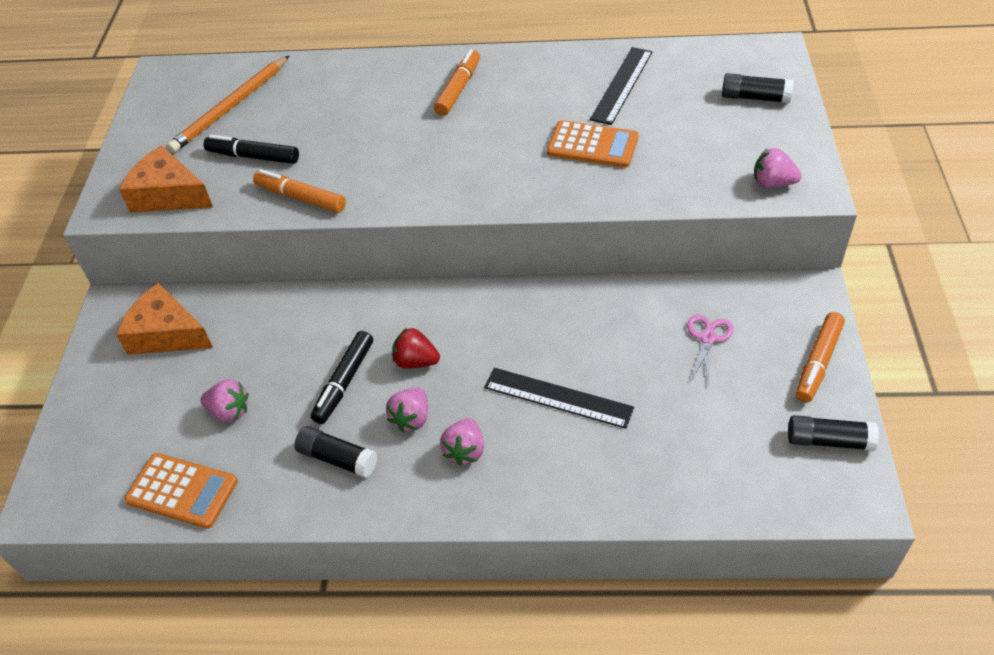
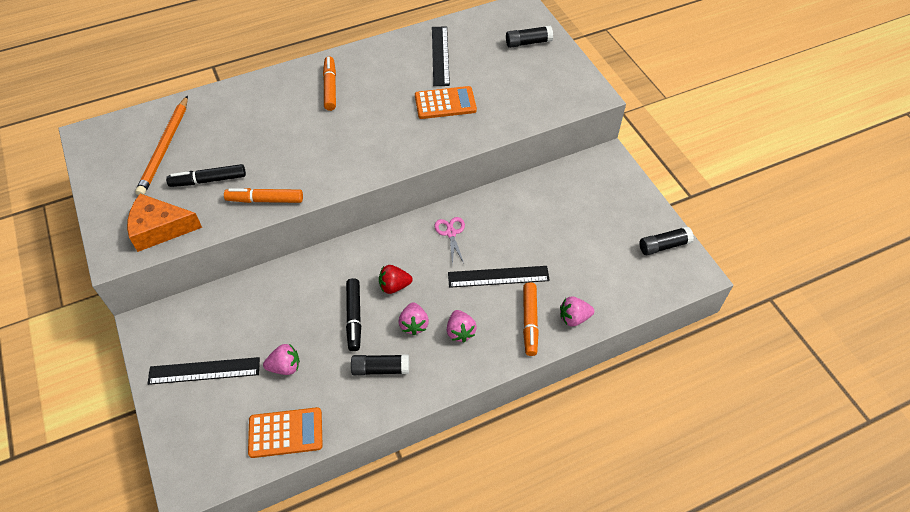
camera: 30 degrees left, 5 degrees up
orange cheese [116,283,213,355] -> none
pink scissors [687,314,733,384] -> pink scissors moved to [434,217,465,265]
pink strawberry [754,148,802,188] -> pink strawberry moved to [560,296,594,326]
orange marker [796,312,845,403] -> orange marker moved to [523,282,539,356]
none -> black ruler [147,357,260,385]

